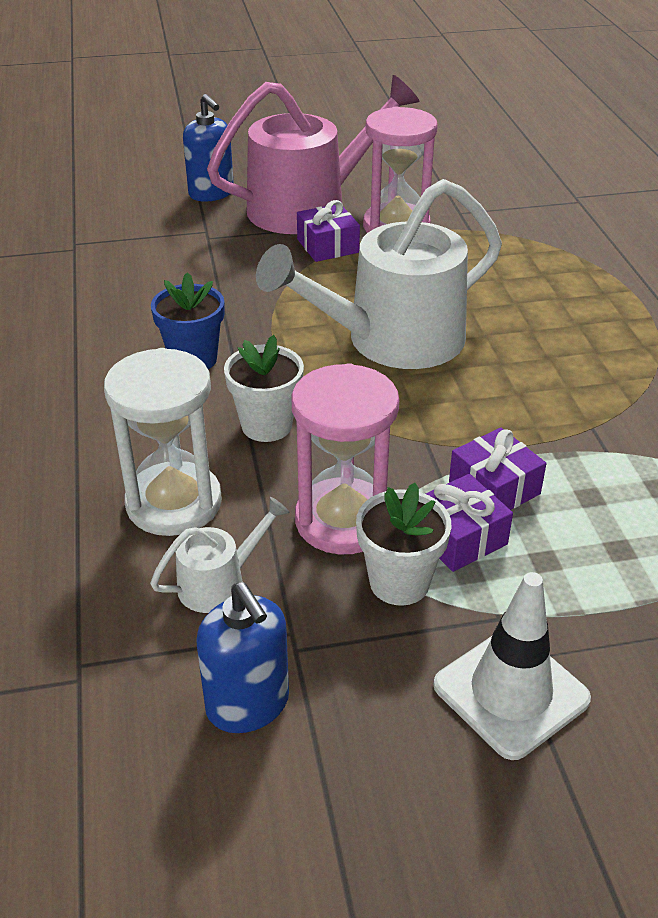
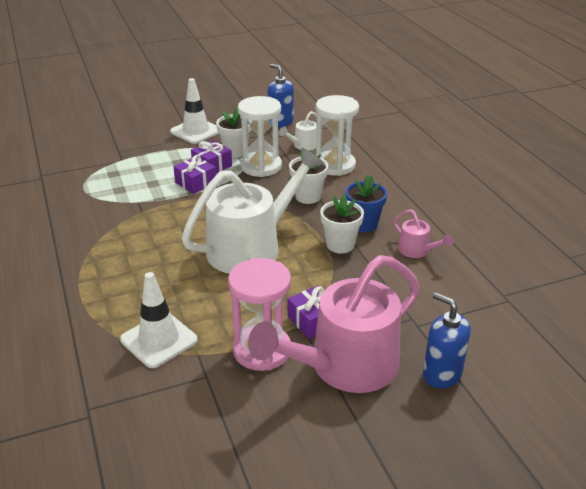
camera: 170 degrees right, 5 degrees down
pink hourglass [292,363,399,554] -> white hourglass [238,96,282,177]
none -> white traffic cone [120,272,198,368]
none -> white flower pot [320,194,364,254]
none -> pink watering can [394,210,453,258]

